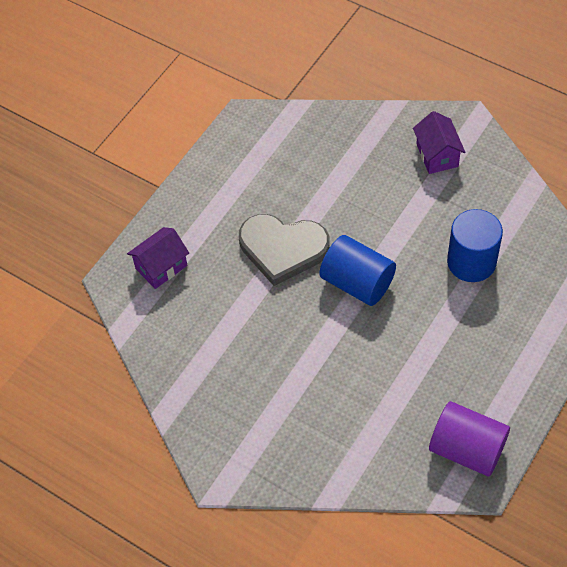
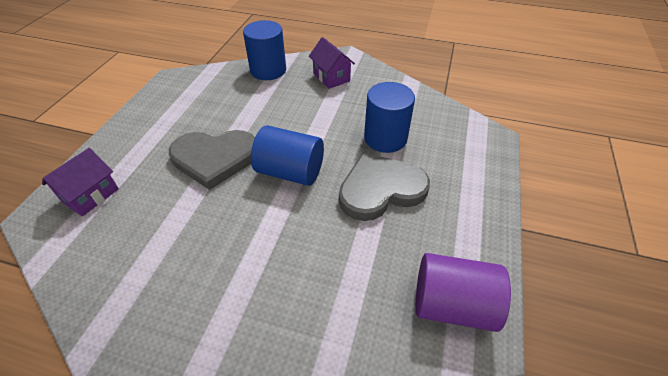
camera: 20 degrees left, 10 degrees down
none -> blue cylinder [243,20,286,80]
none -> grey heart [339,153,430,221]

